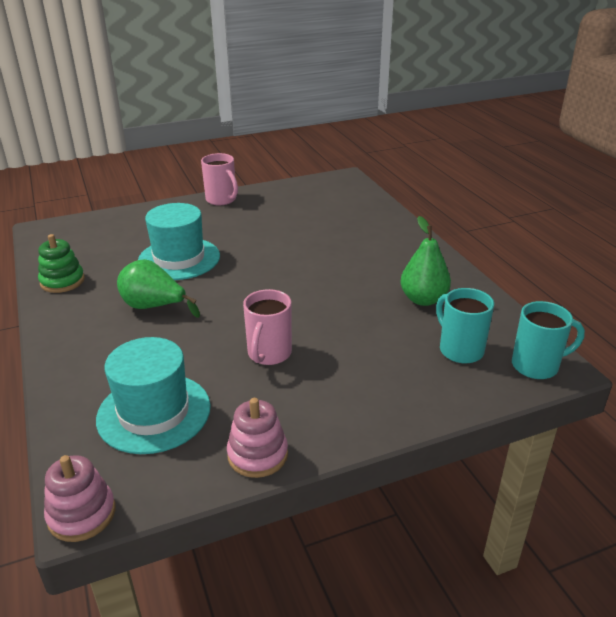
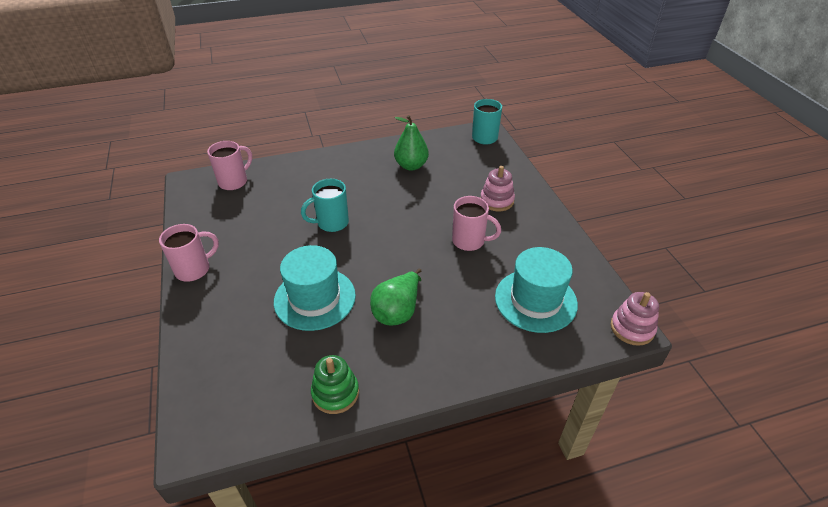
camera: 85 degrees left, 10 degrees up
pink stacking toy [227,398,288,478] -> pink stacking toy moved to [480,166,515,211]
turquoise mug [436,288,494,363] -> turquoise mug moved to [301,179,349,232]
none -> pink mug [207,141,252,190]

